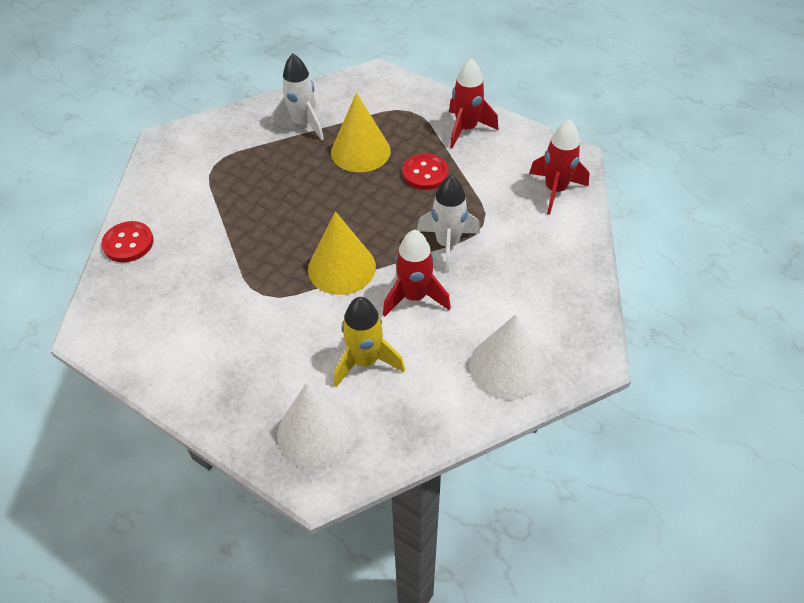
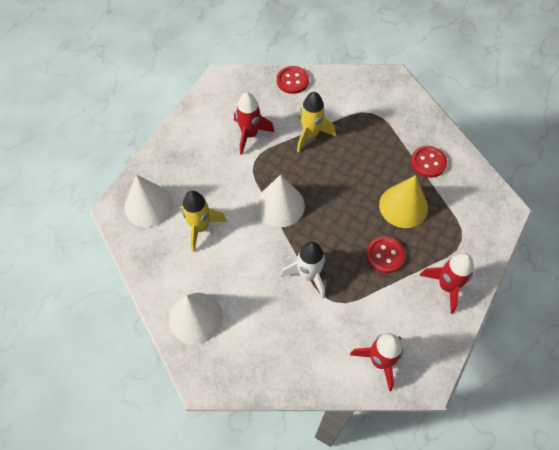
camera: 85 degrees right, 10 degrees up
white rocket [271,54,324,140] -> red button [411,146,447,178]
yellow cone [308,211,376,295] -> white cone [256,174,305,227]
red rocket [383,230,451,317] -> red rocket moved to [234,92,274,155]
none -> yellow rocket [297,92,336,152]

